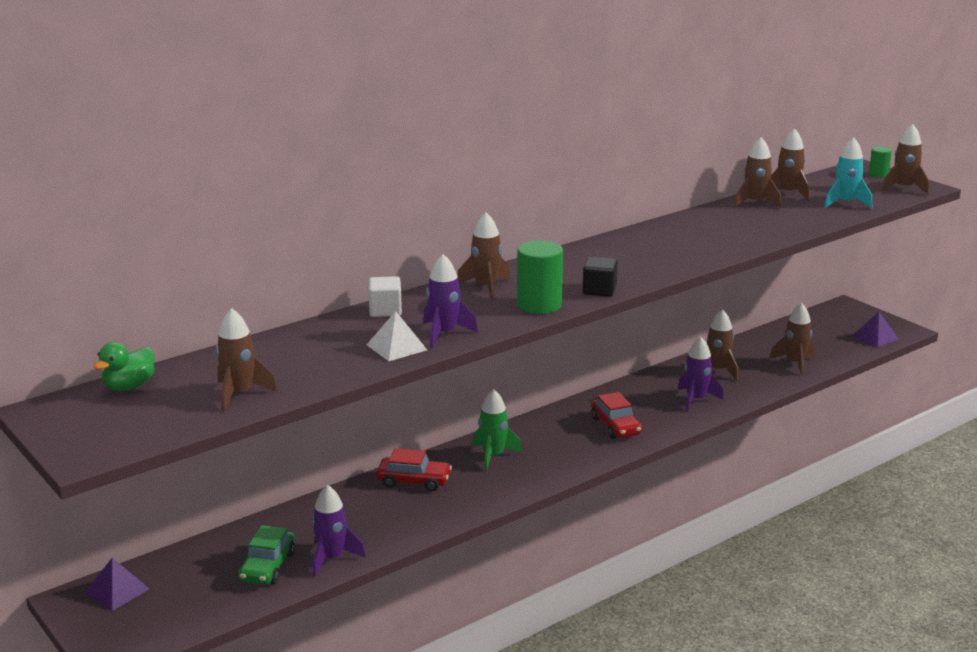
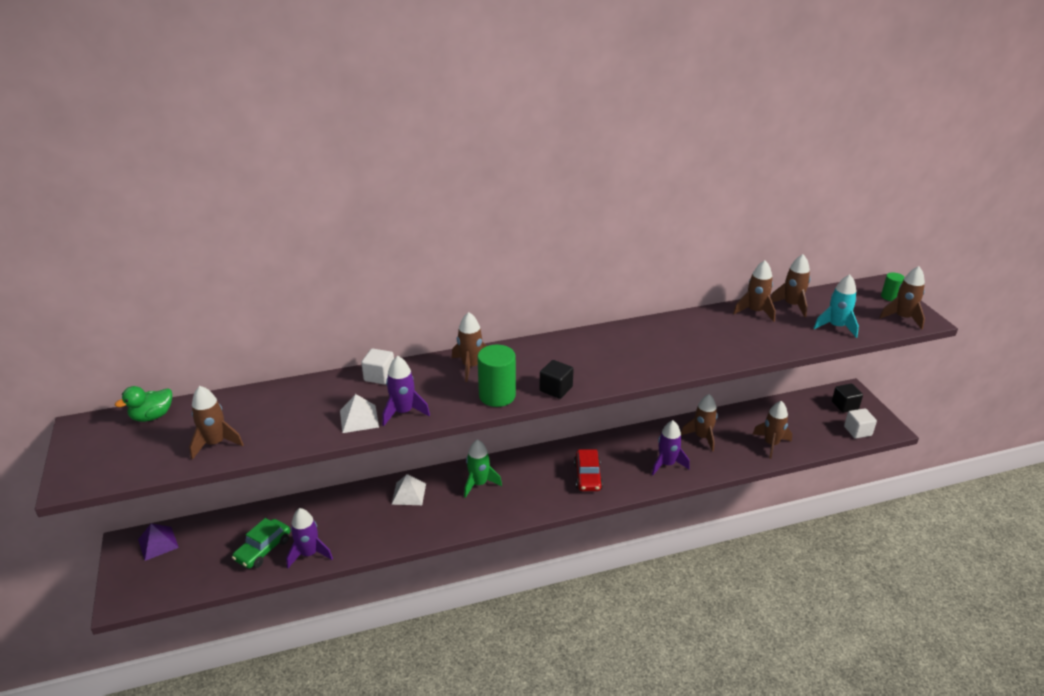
camera: 20 degrees right, 10 degrees up
red car [377,448,452,491] -> white pyramid [391,474,426,505]
purple pyramid [852,312,899,348] -> white cube [844,408,877,439]
none -> black cube [832,384,863,413]

